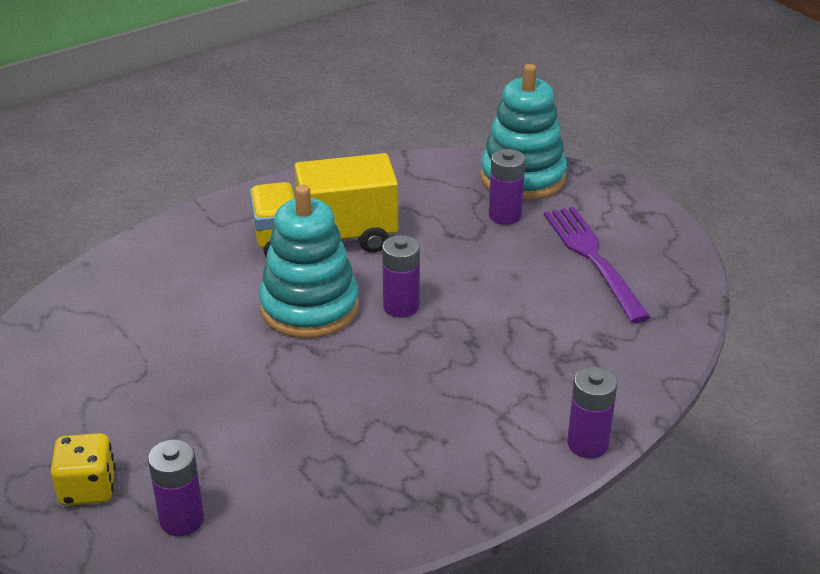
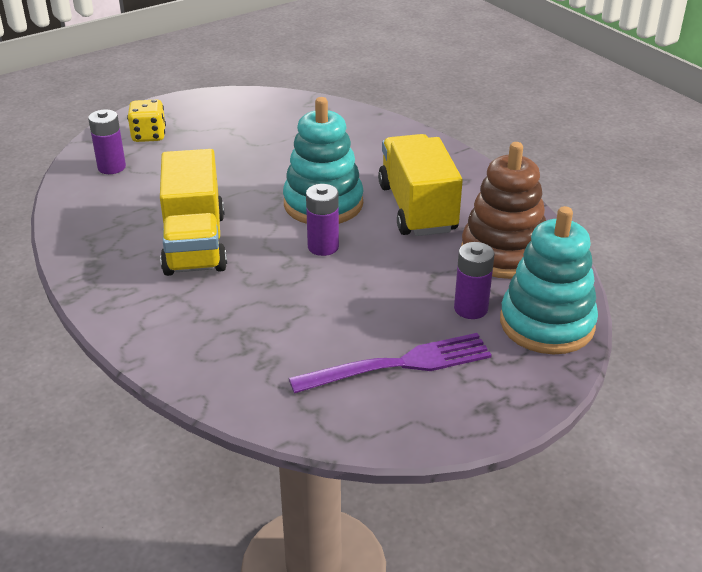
camera: 90 degrees right, 0 degrees up
purple battery [567,367,617,458] -> none
none -> yellow truck [160,149,227,276]
none -> brown stacking toy [461,142,546,279]

